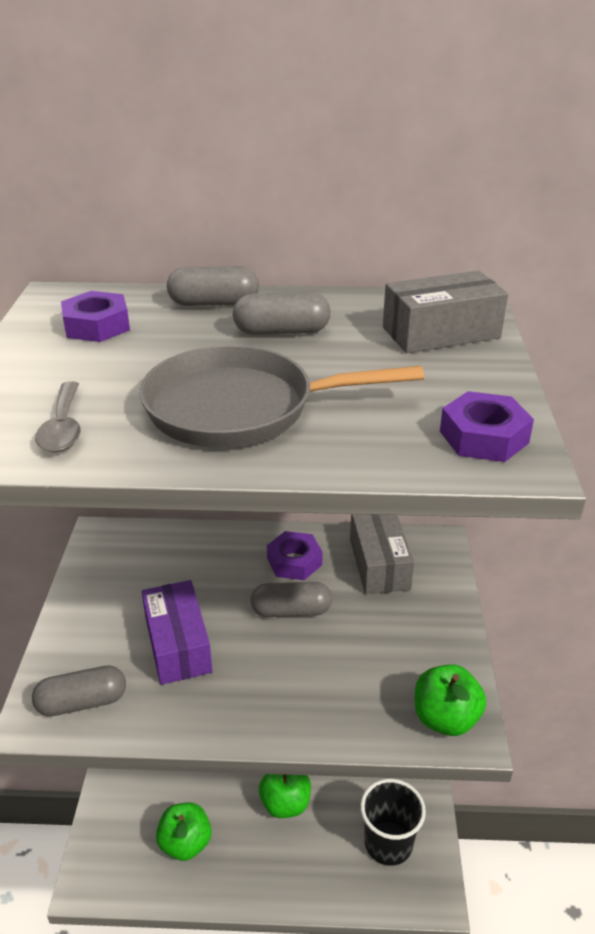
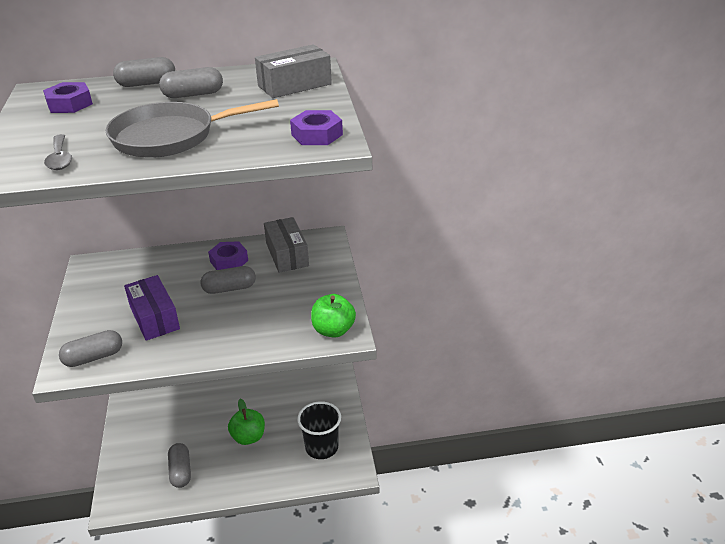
camera: 10 degrees left, 0 degrees up
green apple [156,803,212,861] -> grey capsule [168,443,191,488]

